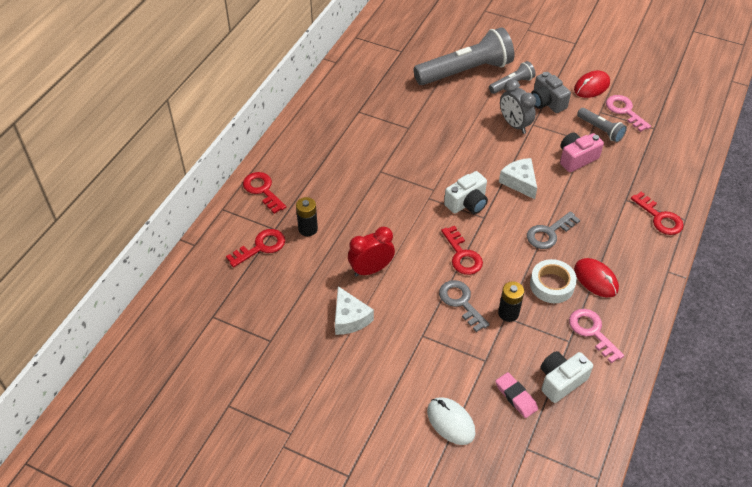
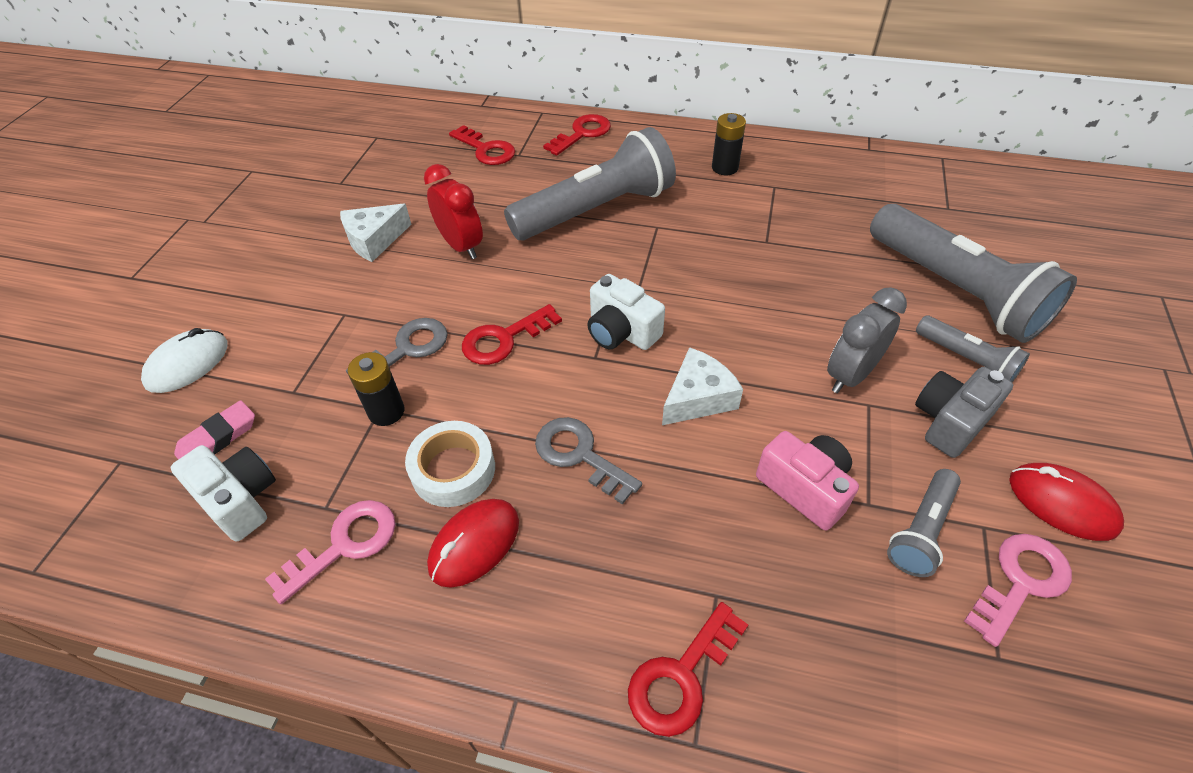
camera: 80 degrees right, 0 degrees up
black battery [296,197,318,236] -> black battery moved to [712,113,746,175]
none -> grey flashlight [504,127,676,240]

